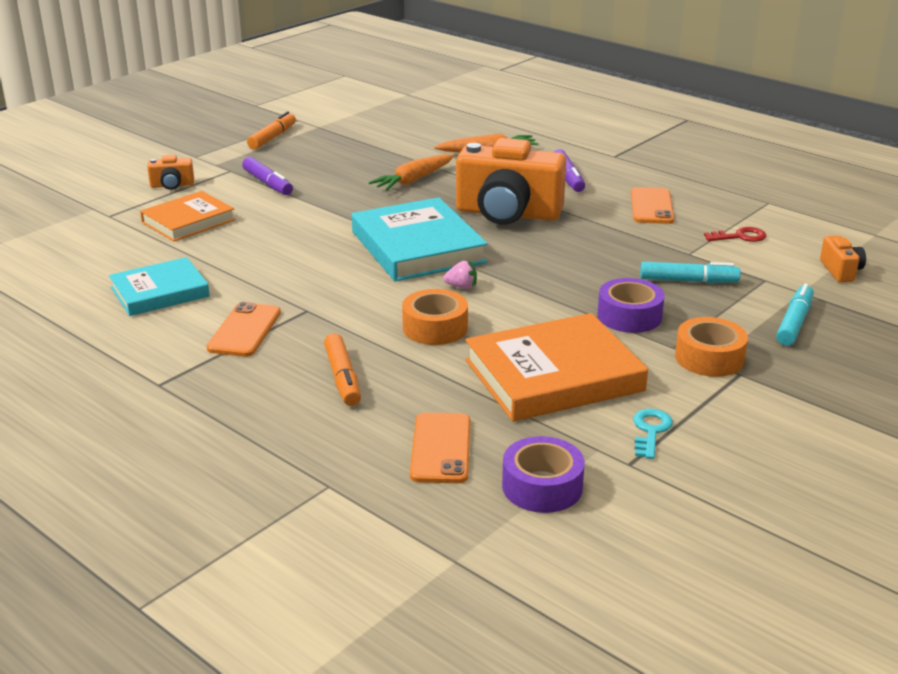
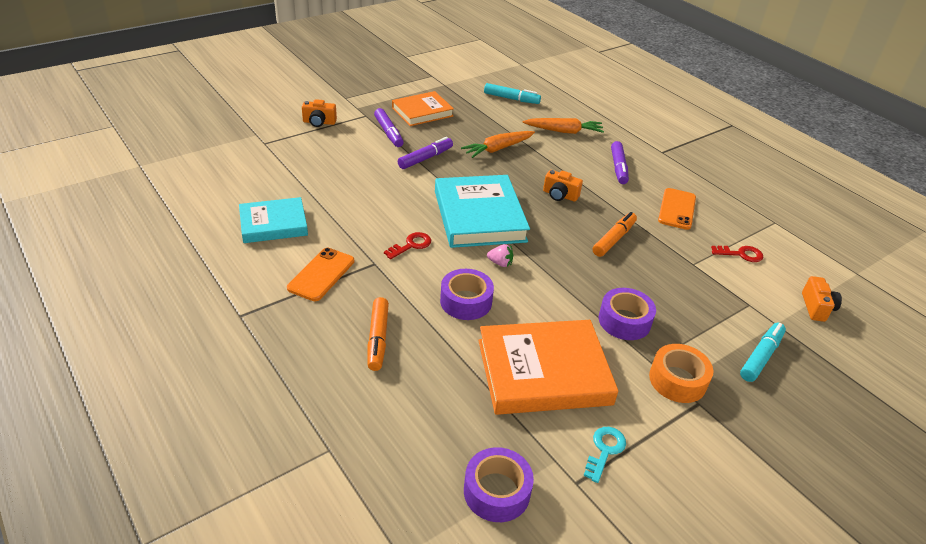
camera: 10 degrees right, 10 degrees up
orange book [140,191,236,242] -> orange book moved to [392,91,454,126]
orange marker [247,111,296,149] -> orange marker moved to [593,212,637,257]
orange tape [402,289,468,345] -> purple tape [440,269,494,320]
orange phone [410,413,471,483] -> none
orange camera [456,138,566,225] -> orange camera [543,170,583,202], size x0.43
turquoise marker [640,262,741,283] -> turquoise marker moved to [484,83,541,104]
none -> red key [384,232,431,259]
none -> purple marker [398,137,453,169]

